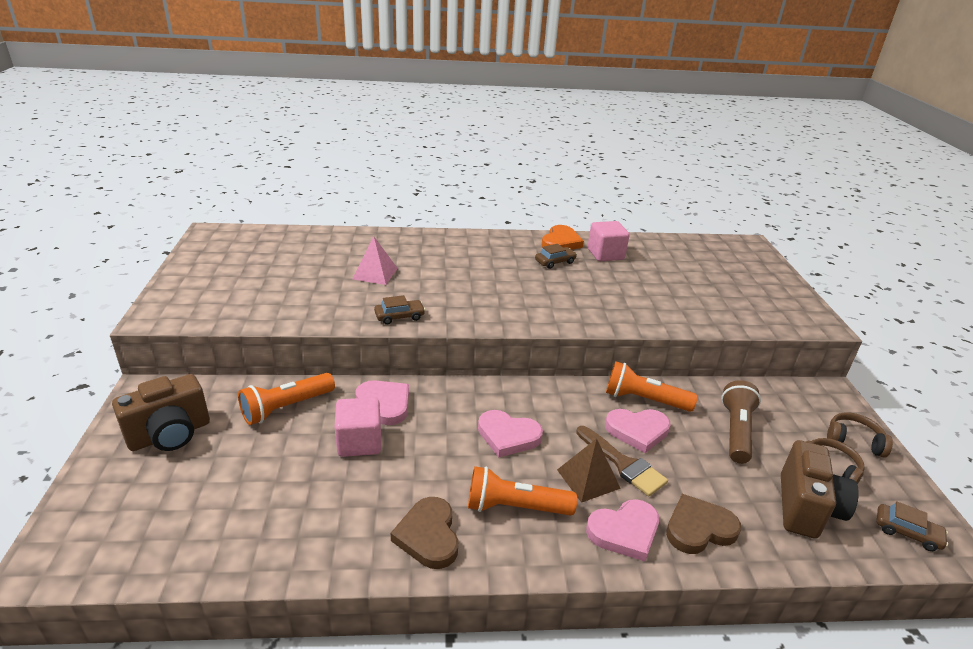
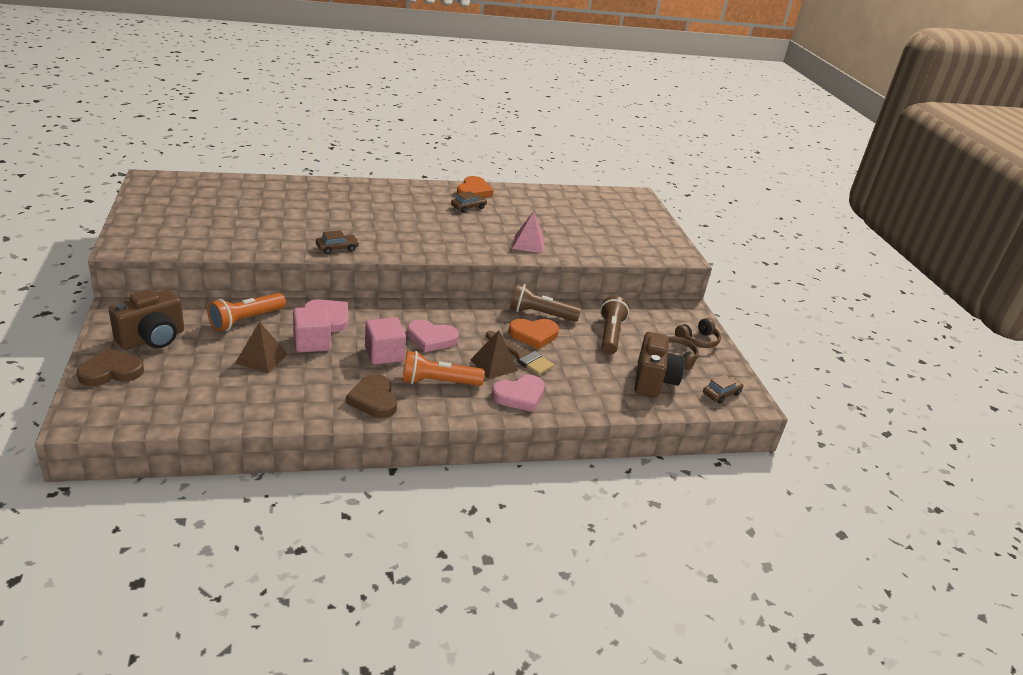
camera: 10 degrees left, 0 degrees up
pink pyramid [352,236,398,285] -> pink pyramid moved to [512,211,545,253]
pink cube [588,221,630,261] -> pink cube moved to [365,317,406,365]
pink heart [605,409,671,453] -> orange heart [508,319,559,349]
orange flashlight [606,361,698,412] -> brown flashlight [510,283,581,322]
brown heart [666,494,741,554] -> brown heart moved to [77,348,144,386]
brown headphones [827,412,893,458] -> brown headphones turned 135 degrees clockwise [675,318,721,348]
brown car [877,501,948,551] -> brown car turned 60 degrees counterclockwise [703,375,743,404]
none -> brown pyramid [235,322,287,374]

